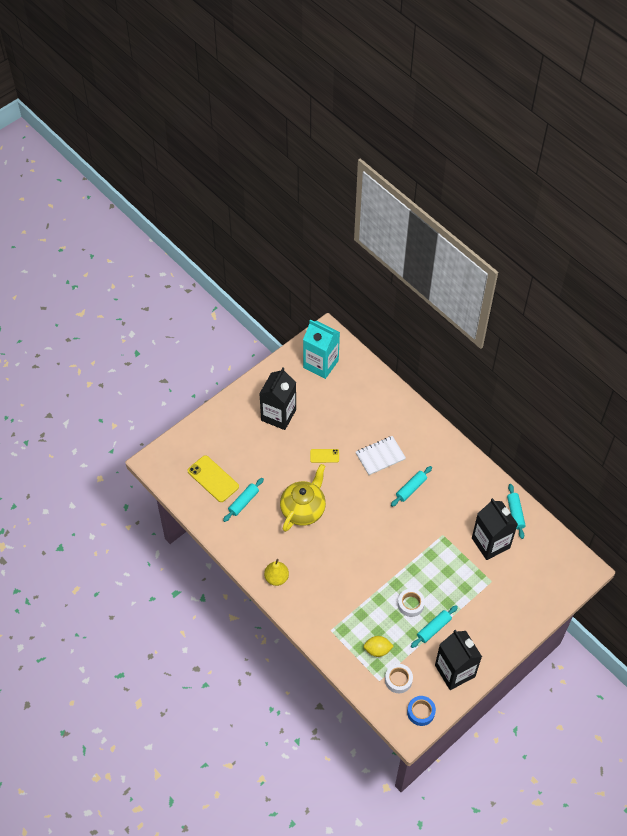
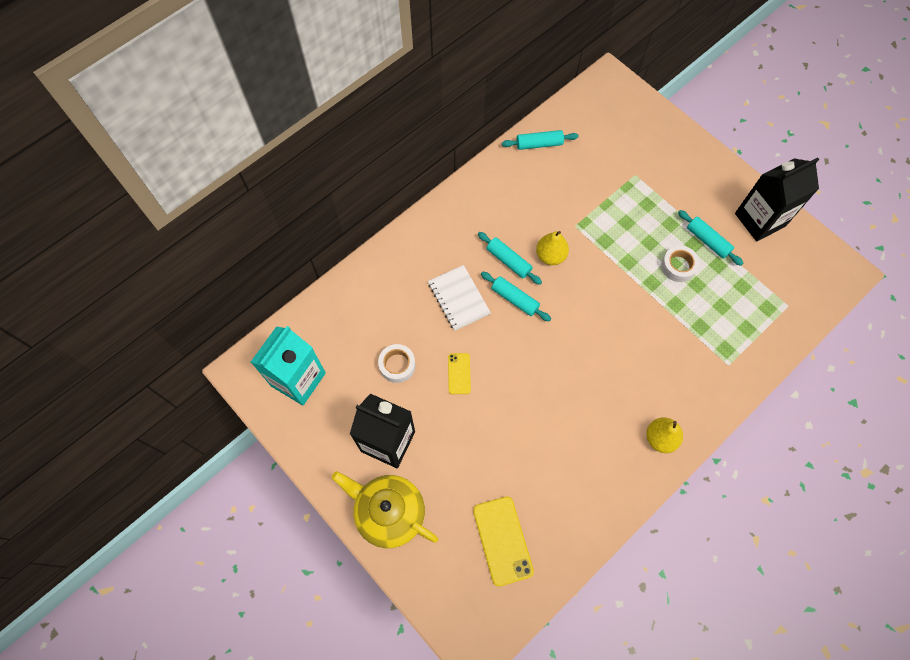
camera: 90 degrees left, 10 degrees up
yellow phone [188,455,239,502] -> yellow phone turned 60 degrees counterclockwise [473,496,534,587]
turquoise rolling pin [223,478,264,522] -> turquoise rolling pin moved to [481,272,551,321]
yellow teapot [280,464,326,532] -> yellow teapot moved to [331,471,438,548]
yellow lemon [364,636,394,657] -> none
white tape [385,664,413,693] -> white tape moved to [378,344,416,383]
blue tape [407,696,436,726] -> none
black carton [472,498,518,560] -> none
none -> yellow pear [536,231,569,265]

